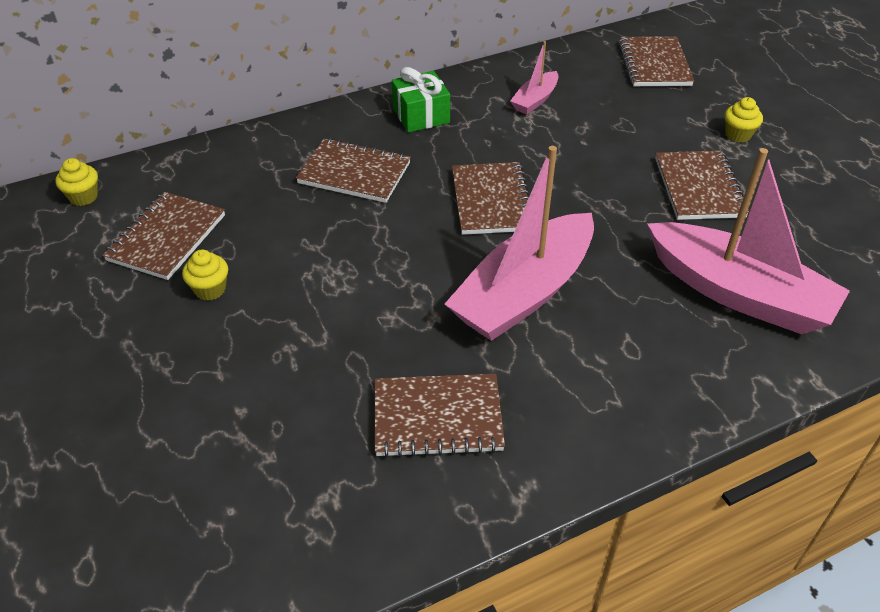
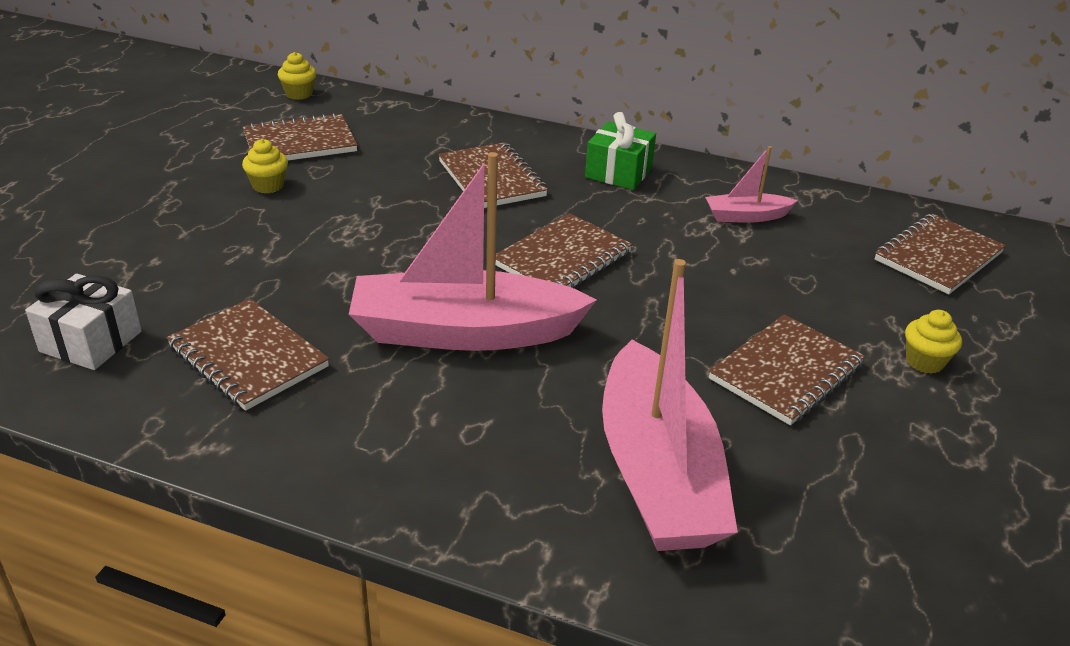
camera: 45 degrees right, 10 degrees down
none -> white gift [25,274,142,370]

